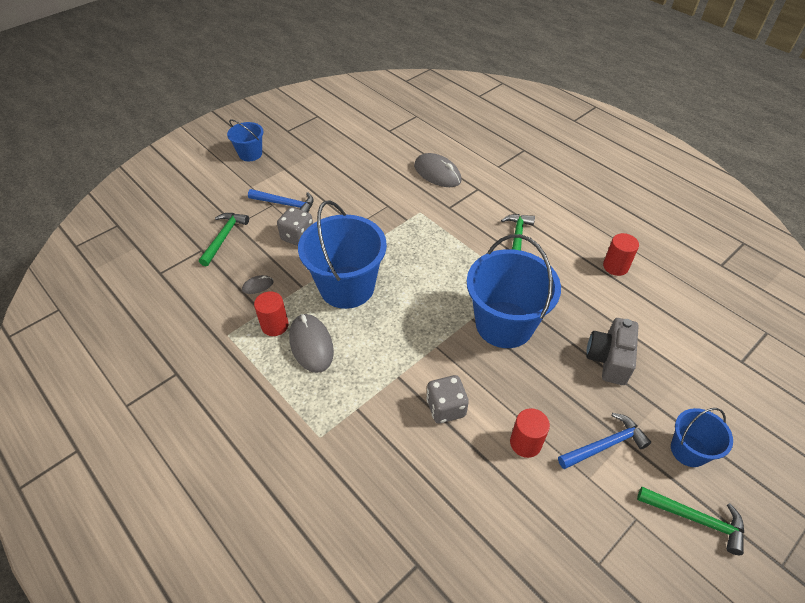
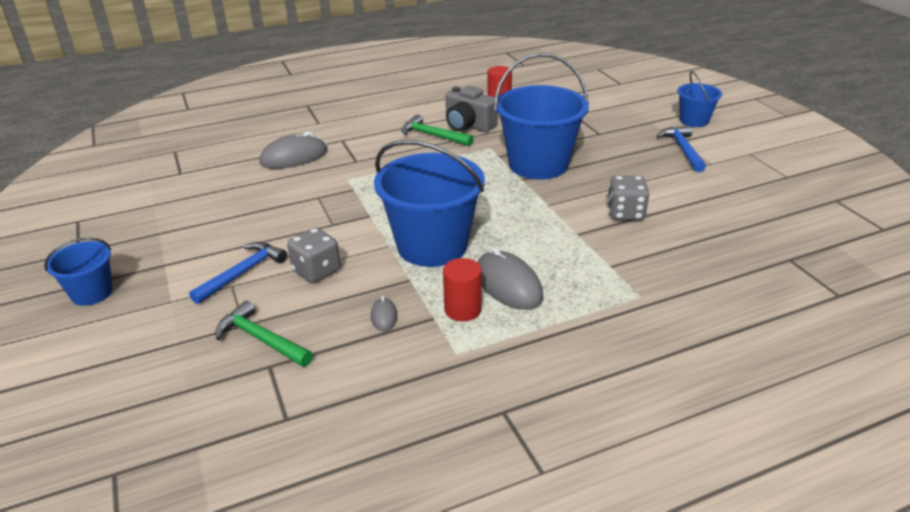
camera: 70 degrees left, 15 degrees down
grey mouse [289,314,334,373] -> grey mouse turned 60 degrees clockwise [477,247,543,310]
red cylinder [510,408,550,458] -> none
grey camera [586,318,638,385] -> grey camera moved to [446,85,498,132]
green hammer [637,487,744,555] -> none

